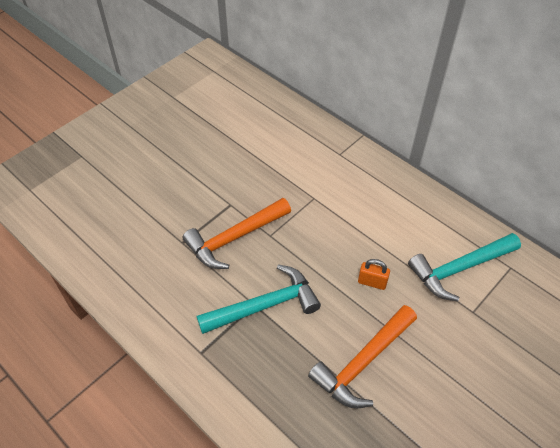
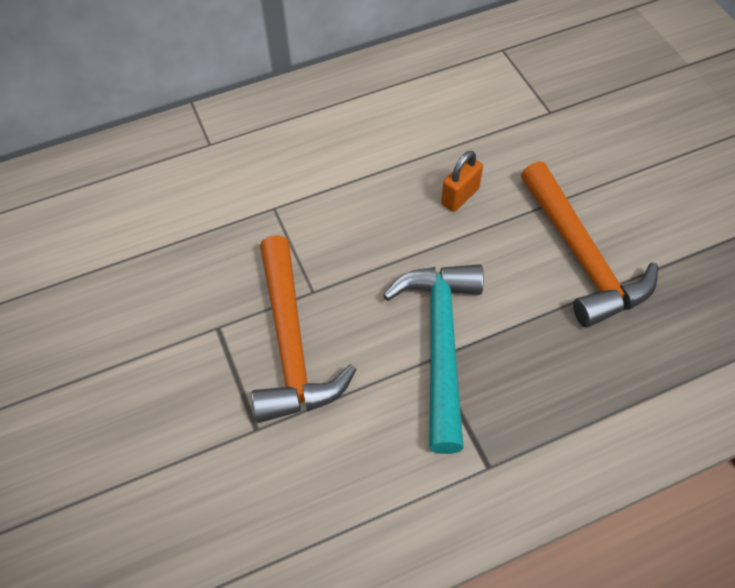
camera: 65 degrees left, 5 degrees up
turquoise hammer [408,233,521,301] -> none

